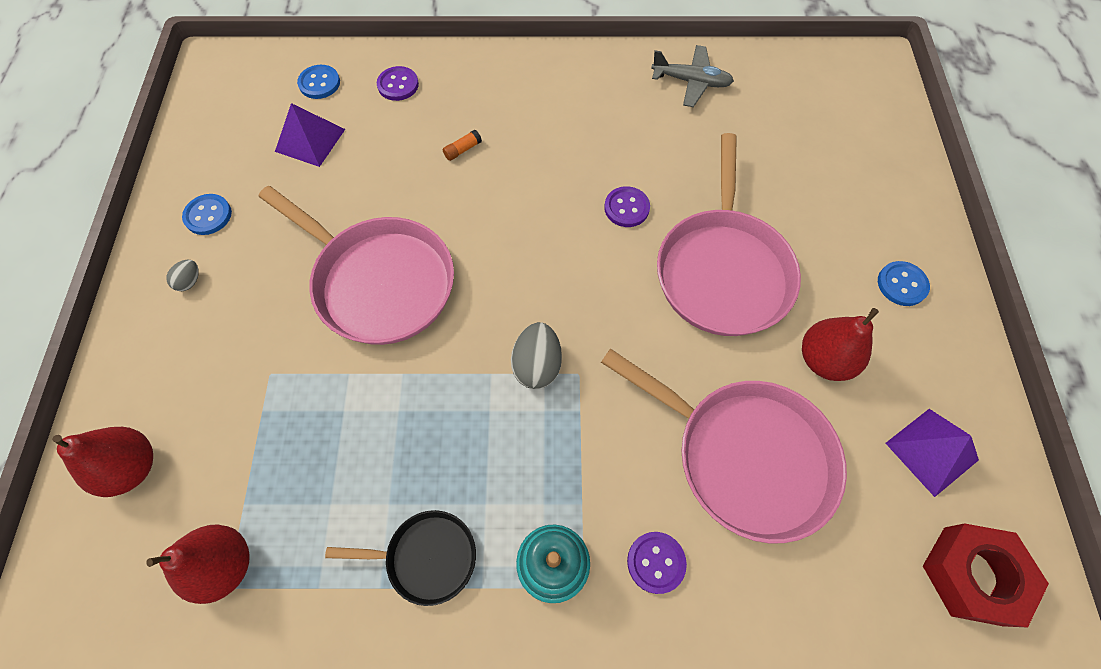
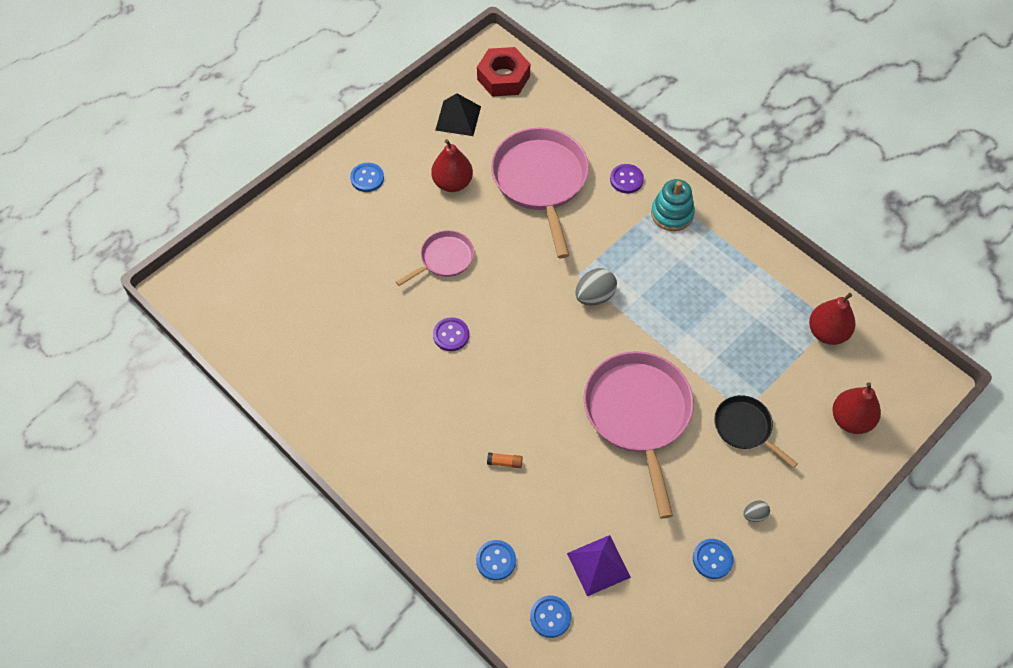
camera: 135 degrees left, 5 degrees down
black pan [325,510,476,606] -> black pan moved to [714,395,798,468]
purple button [377,66,419,101] -> blue button [476,540,516,580]
grey plane [651,45,734,107] -> none
pink pan [657,133,801,336] -> pink pan [396,230,474,286], size x0.53
purple pyramid [886,409,979,497] -> black pyramid [435,93,481,136]

